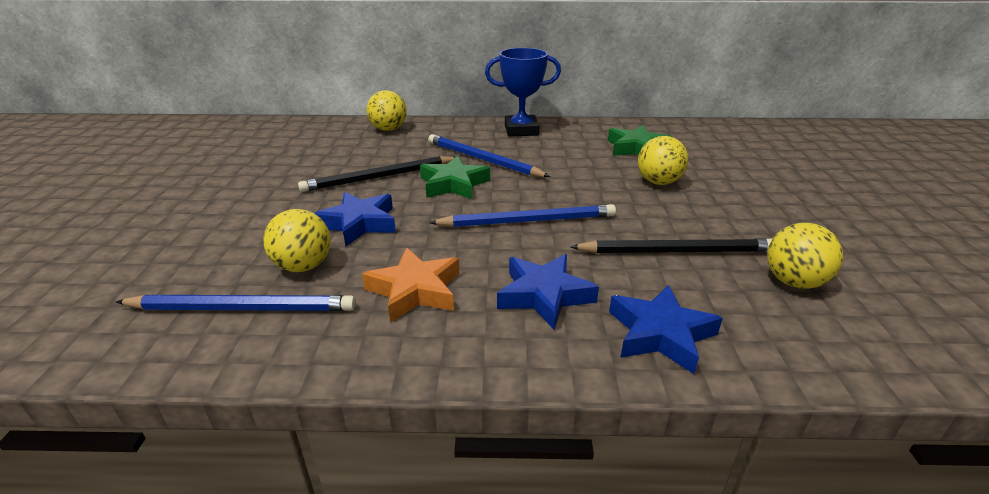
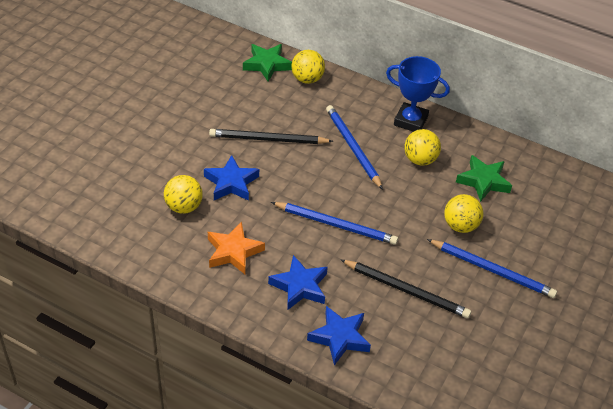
camera: 25 degrees right, 15 degrees up
blue pencil [116,295,356,311] -> blue pencil moved to [427,239,557,298]
green star [420,156,490,199] -> green star moved to [243,44,292,82]
yellow ball [767,223,843,289] -> yellow ball moved to [404,129,441,166]

